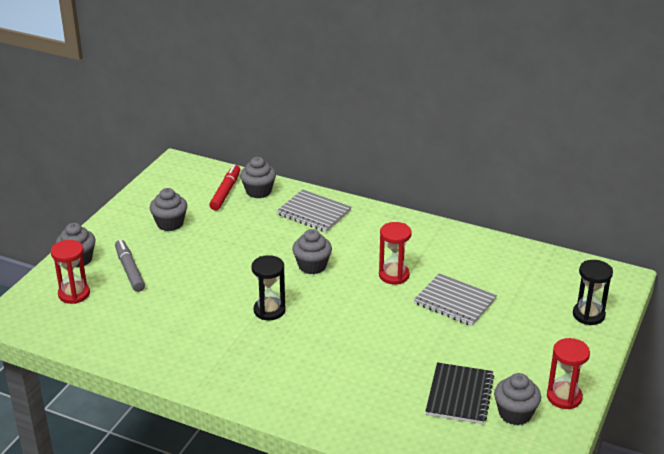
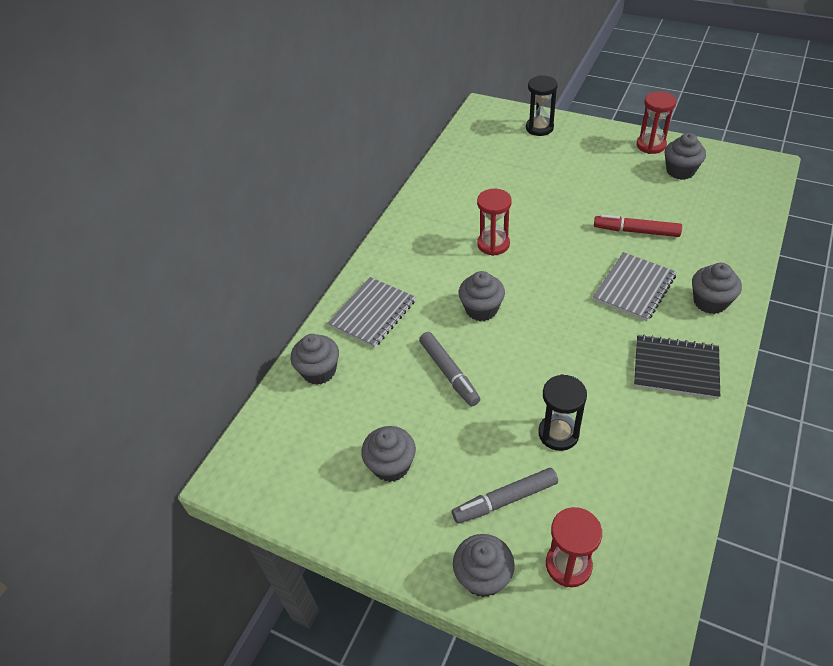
camera: 85 degrees left, 15 degrees up
red marker [209,164,240,211] -> red marker moved to [594,214,682,237]
black hourglass [251,255,286,320] -> black hourglass moved to [538,374,587,451]
grey notebook [414,273,497,326] -> grey notebook moved to [593,252,676,321]
black notebook [425,362,494,424] -> black notebook moved to [634,335,720,399]
none -> grey marker [419,332,480,406]
none -> grey cupcake [692,263,742,314]

